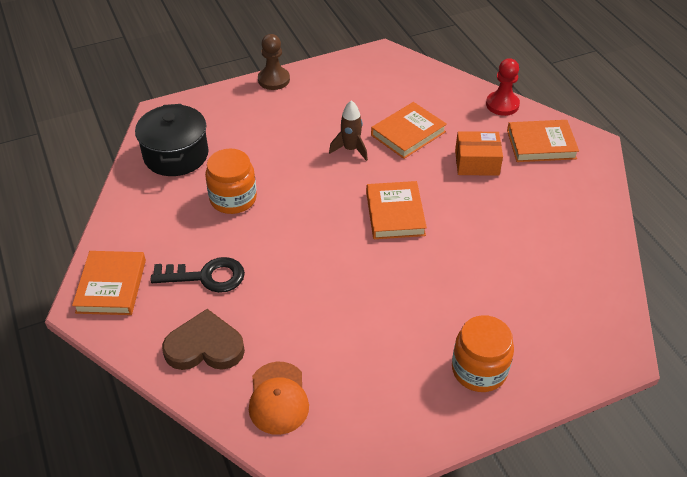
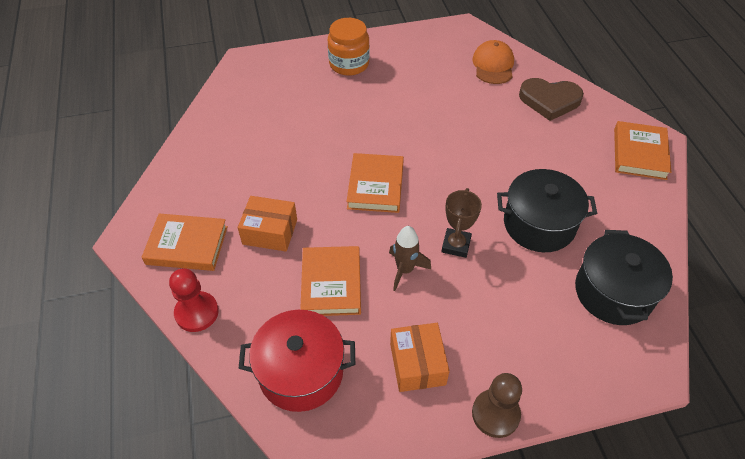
camera: 170 degrees left, 5 degrees up
black key [150,257,245,293] -> none
orange jar [205,149,257,214] -> black pot [497,169,597,252]
orange book [371,102,447,159] -> orange book turned 60 degrees counterclockwise [300,246,361,316]
none -> red pot [239,310,355,412]
none -> orange box [390,323,450,392]
none -> brown trophy [441,188,482,258]

